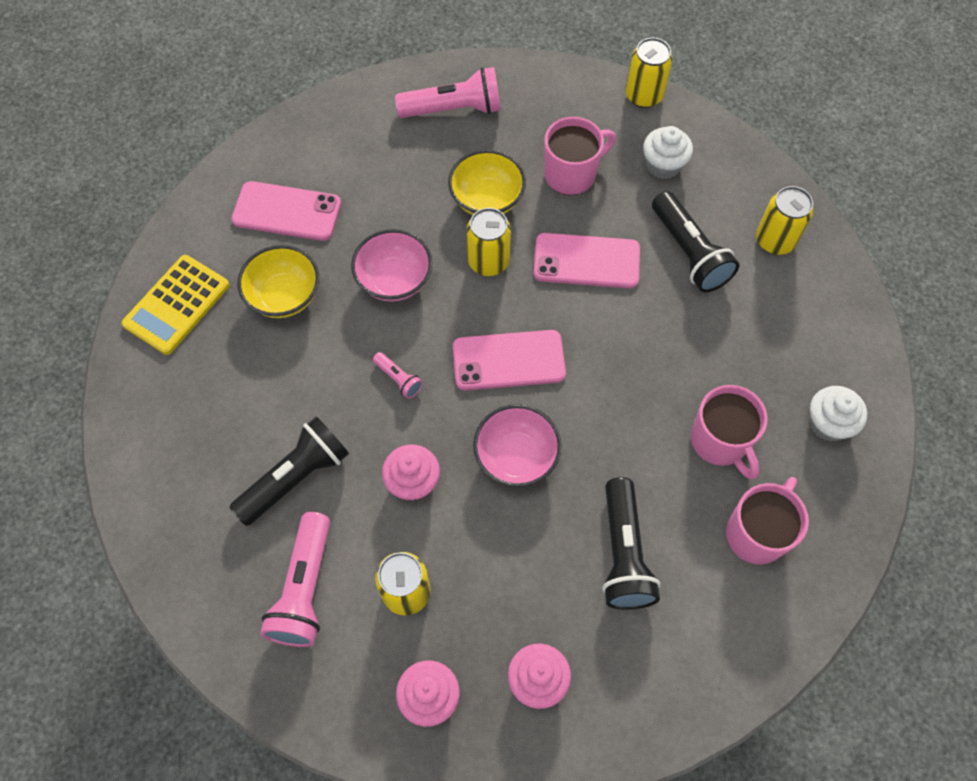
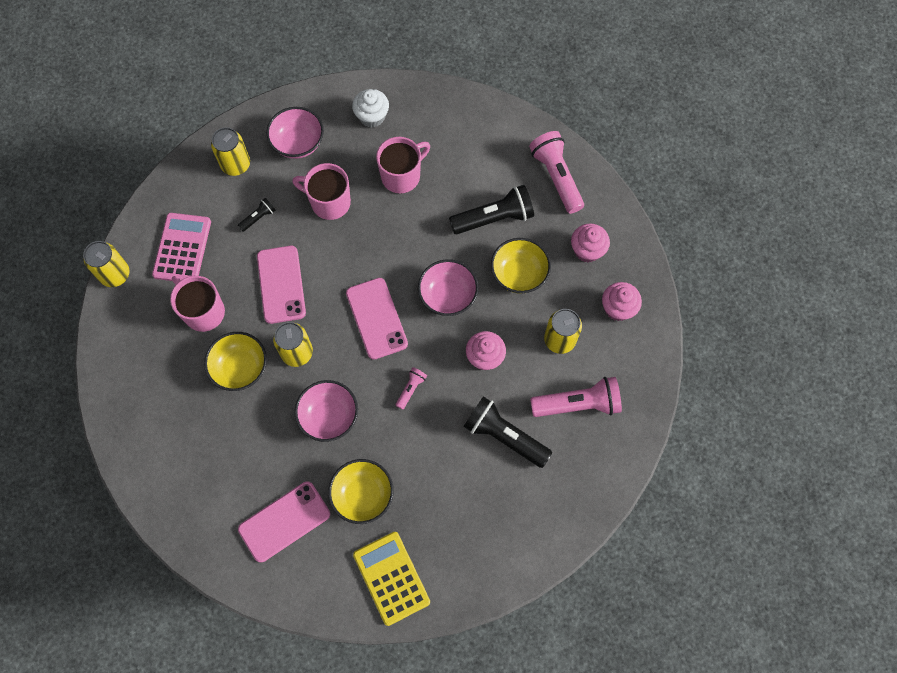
camera: 105 degrees left, 5 degrees up
yellow calculator [122,255,230,355] -> yellow calculator turned 135 degrees counterclockwise [353,532,430,626]
pink phone [232,181,341,241] -> pink phone turned 60 degrees clockwise [238,481,330,562]
pink flashlight [395,67,501,118] -> pink flashlight moved to [529,131,584,214]
white cupcake [643,126,693,179] -> pink calculator [152,213,211,281]
black flashlight [652,191,739,292] -> black flashlight [238,198,275,232], size x0.48
pink mug [726,477,809,565] -> pink mug moved to [292,163,351,220]
none -> pink bowl [266,107,324,159]
none -> yellow bowl [491,238,551,294]

